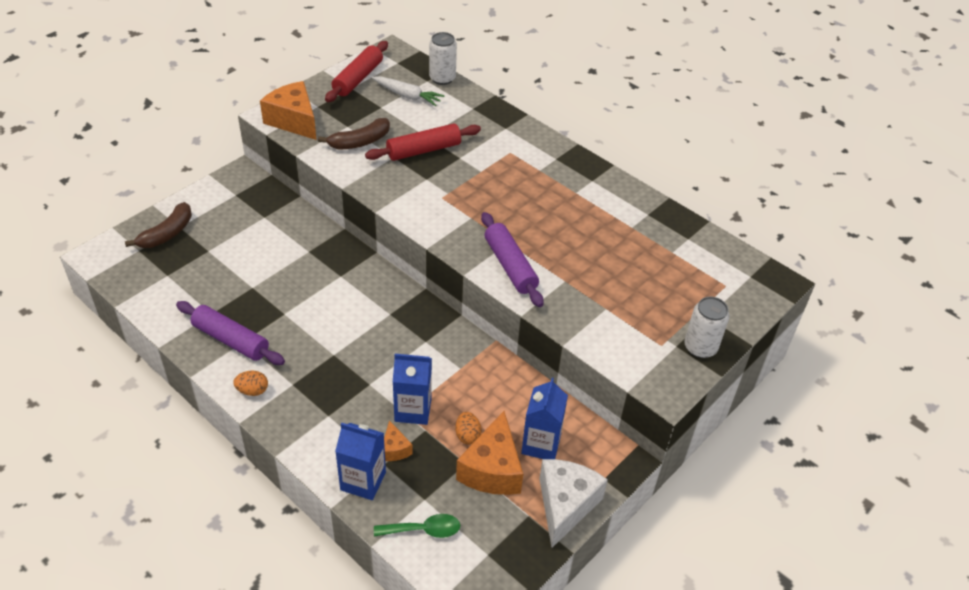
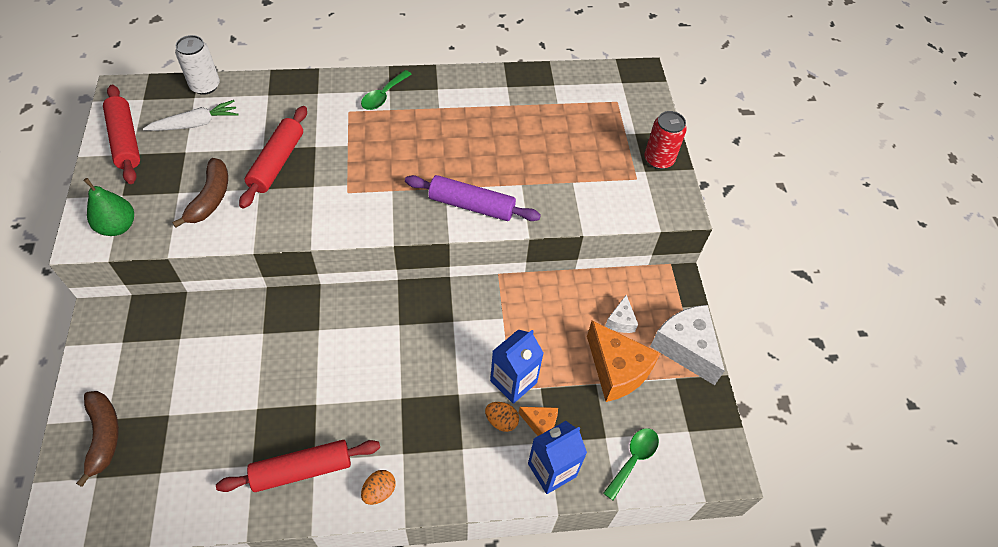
camera: 50 degrees left, 10 degrees up
purple rolling pin [176,301,285,365] -> red rolling pin [216,440,380,492]
orange cheese [260,81,317,140] -> green pear [83,178,134,236]
orange egg [456,412,482,445] -> orange egg moved to [485,402,519,432]
blue carton [521,378,568,459] -> white cheese [605,295,638,333]
white can [684,296,729,358] -> red can [645,111,687,169]
none -> green spoon [361,70,412,110]

